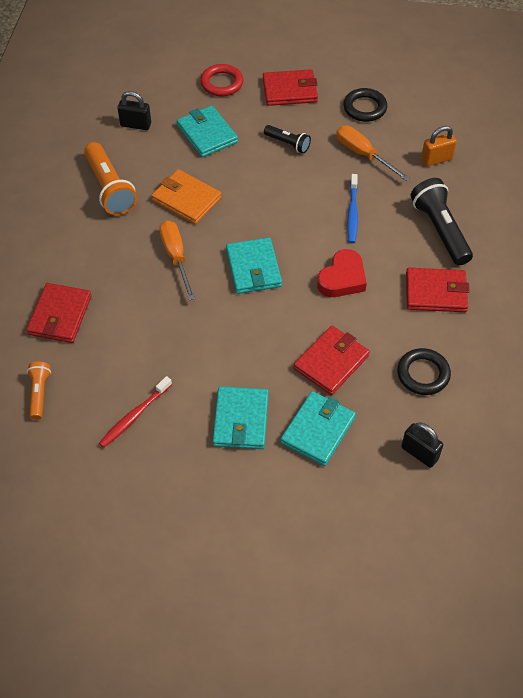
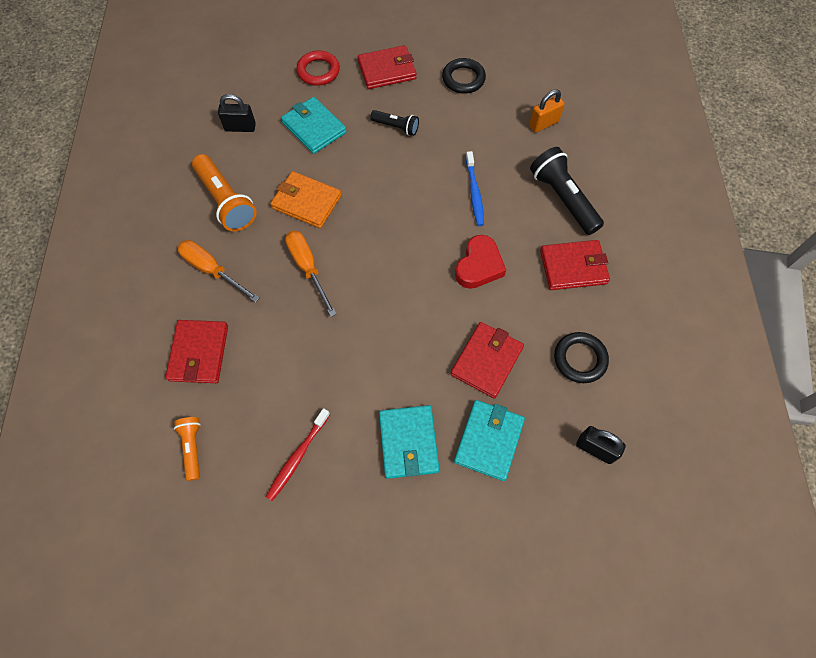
camera: 10 degrees left, 10 degrees up
turquoise wallet [226,237,282,294] -> none
orange screwdriver [336,126,410,181] -> orange screwdriver moved to [177,240,260,303]

